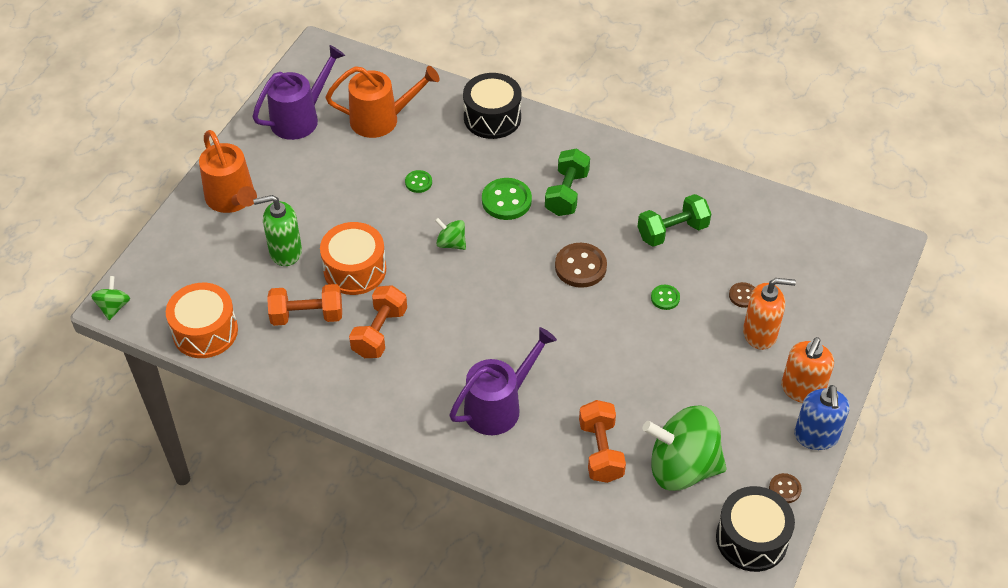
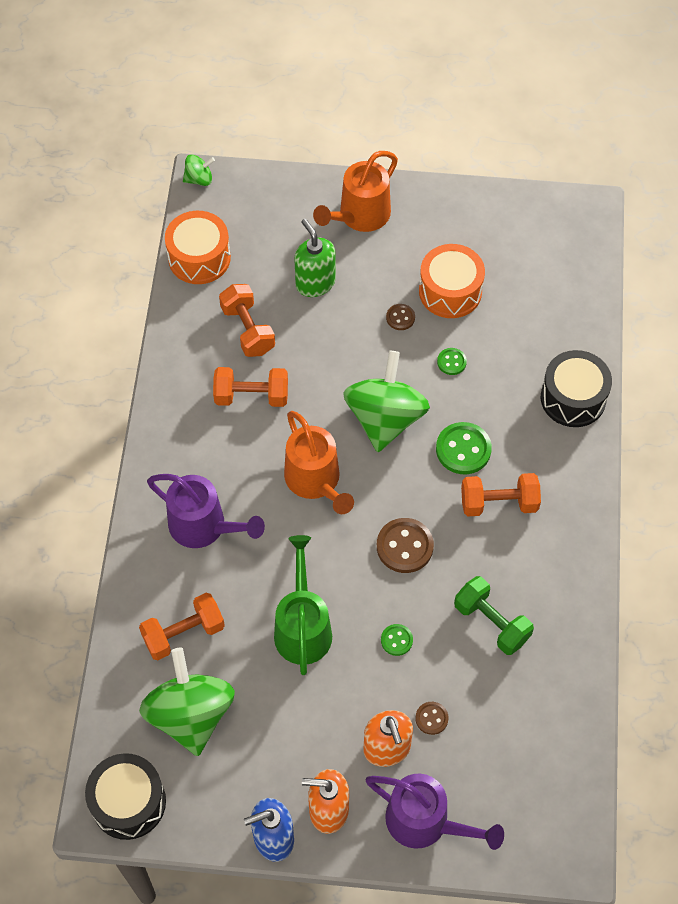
camera: 70 degrees right, 10 degrees up
purple watering can [252,45,345,140] -> purple watering can moved to [365,774,504,850]
orange drum [320,222,386,295] -> orange drum moved to [419,244,485,318]
orange watering can [326,66,440,138] -> orange watering can moved to [284,411,354,514]
green spinning top [435,218,466,250] -> green spinning top [343,351,430,452], size x2.22
green dumbbell [545,148,590,216] -> orange dumbbell [461,473,541,517]
brown button [769,473,802,503] -> brown button moved to [386,304,415,330]
none -> green watering can [274,535,332,675]

